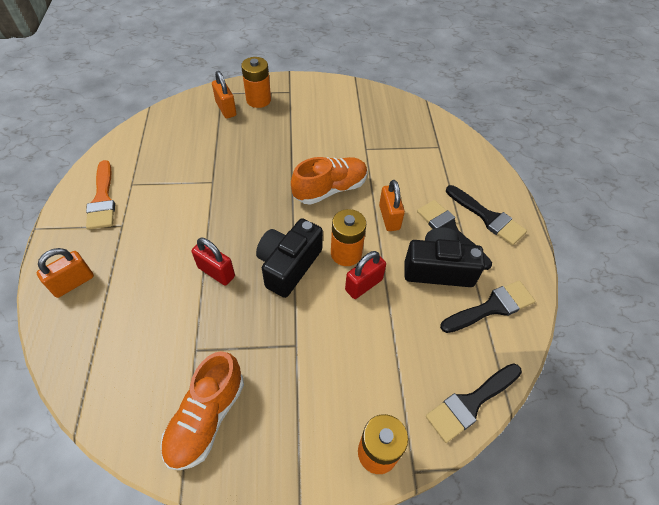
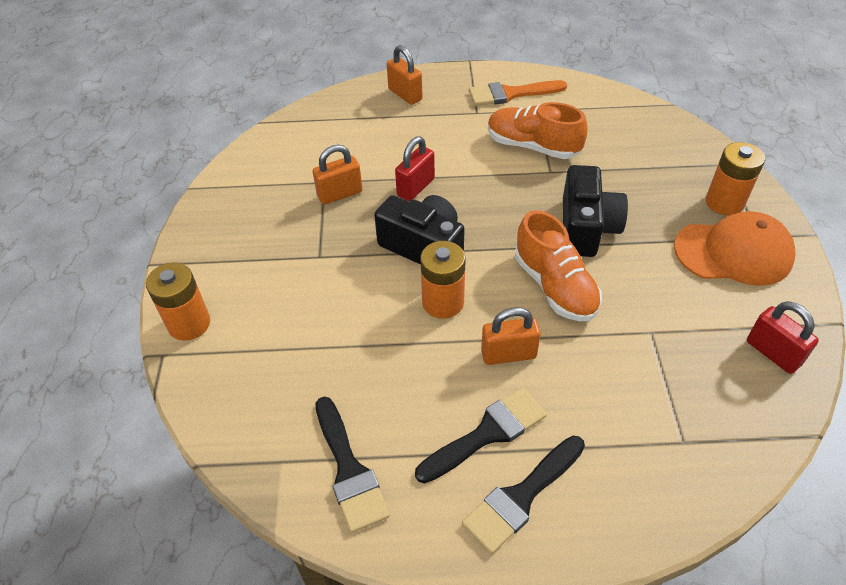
camera: 95 degrees right, 5 degrees down
orange shoe [160,351,244,470] -> orange shoe moved to [488,102,588,159]
orange padlock [212,71,236,119] -> orange padlock moved to [313,145,362,205]
red padlock [345,251,386,299] -> red padlock moved to [747,301,819,374]
black camera [404,227,485,287] -> black camera moved to [563,165,628,257]
black brush [426,363,522,443] -> none
none -> orange cap [674,211,796,286]

